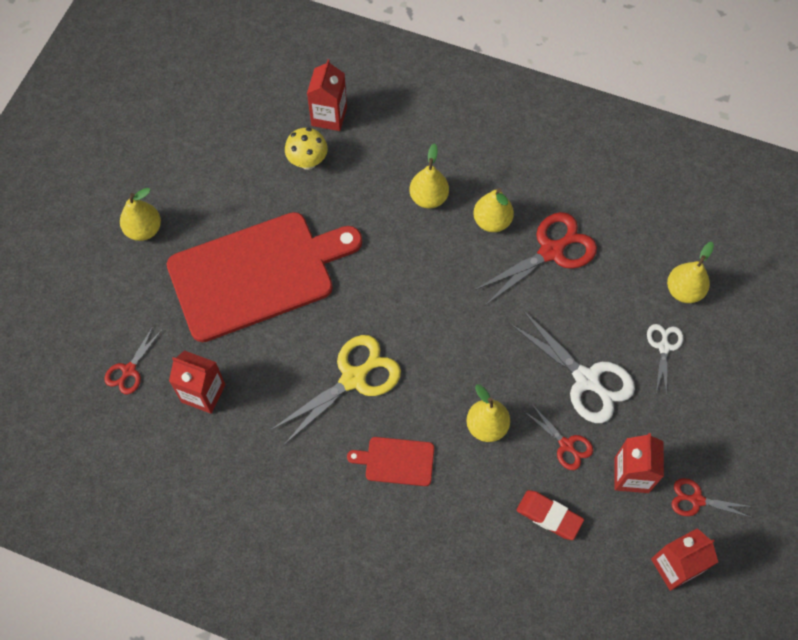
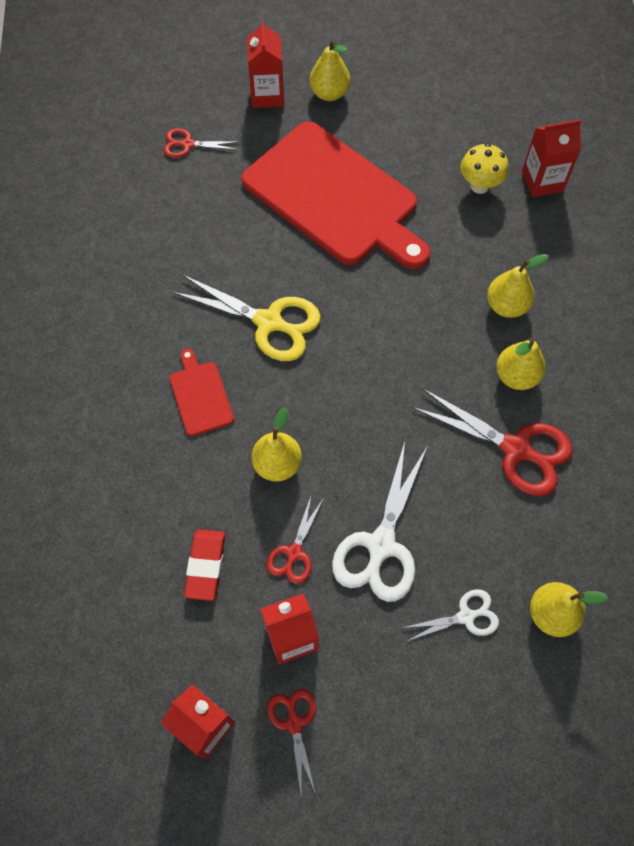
camera: 65 degrees right, 0 degrees up
red carton [169,350,225,414] -> red carton moved to [247,20,284,108]

